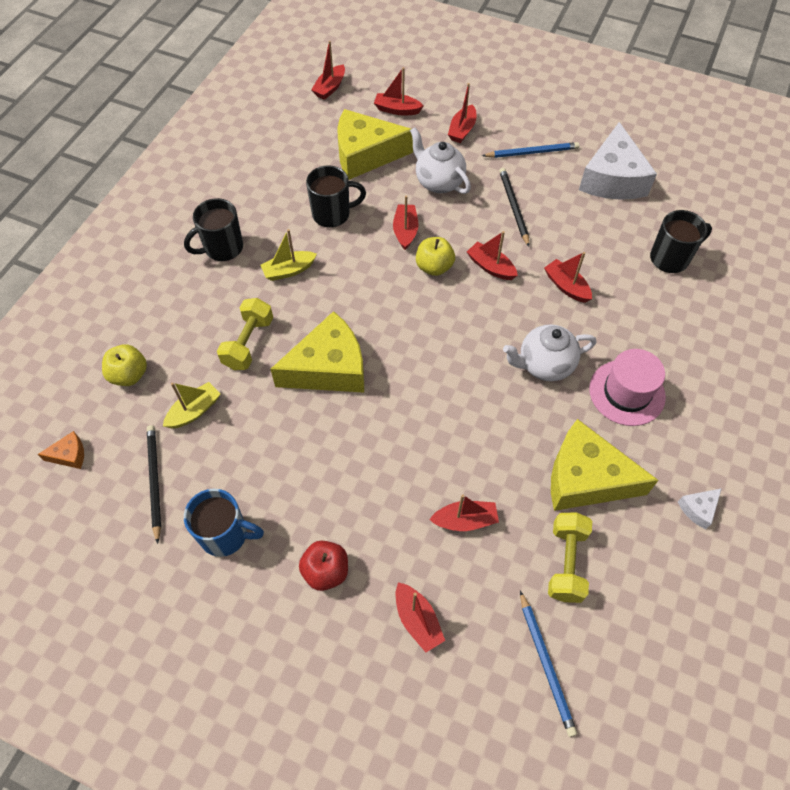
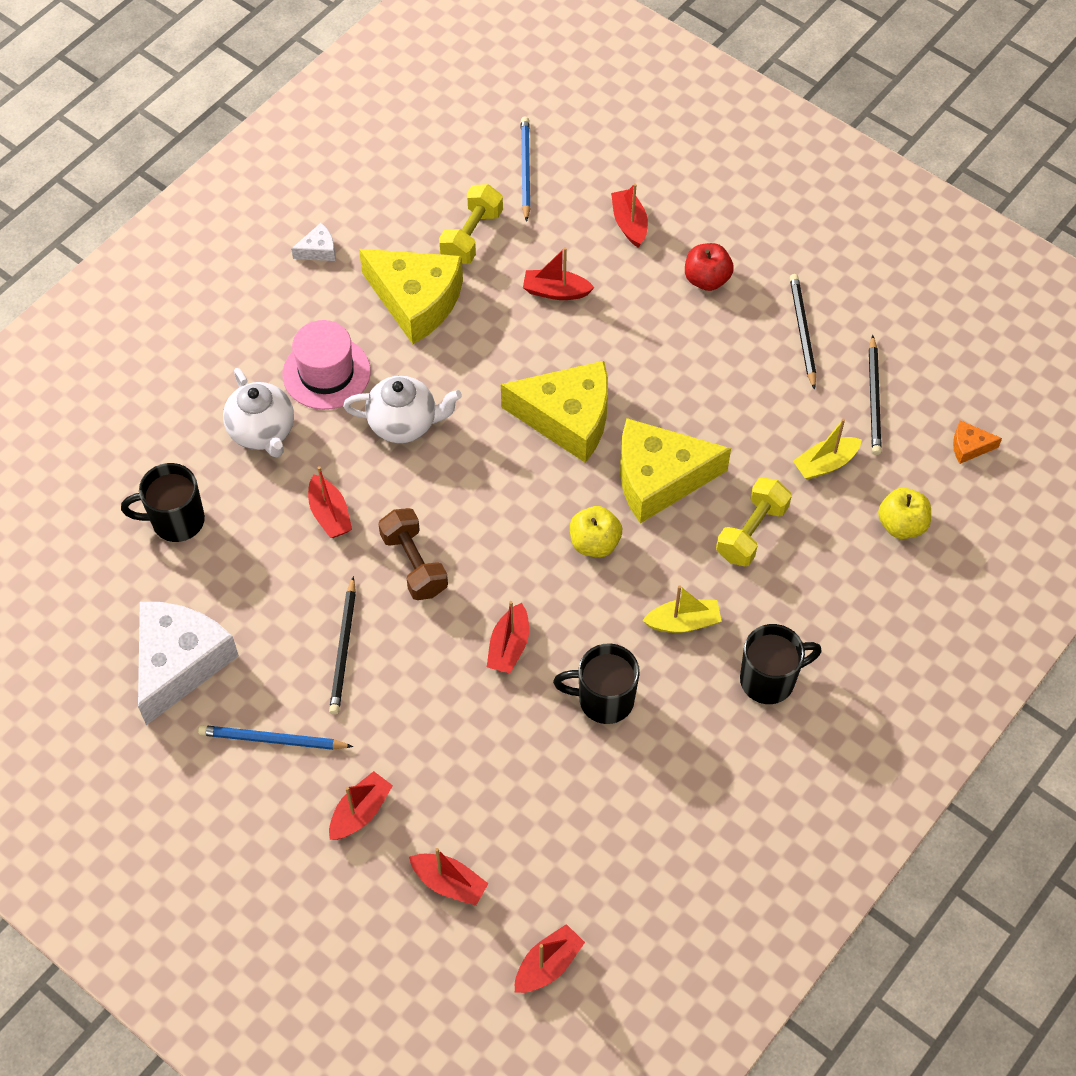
camera: 165 degrees left, 0 degrees up
blue mug [184,489,264,557] -> black pencil [790,274,816,390]
yellow cheese [337,109,413,180] -> yellow cheese moved to [501,361,608,463]
white teapot [410,127,471,194] -> white teapot moved to [223,368,294,458]
yellow apple [416,237,455,276] -> yellow apple moved to [570,506,622,557]
red boat [467,231,518,280] -> brown dumbbell [378,508,448,600]

